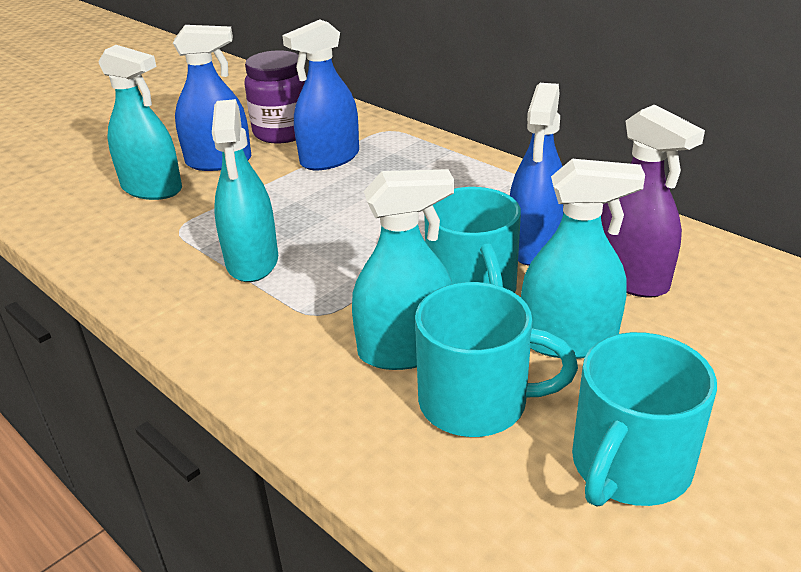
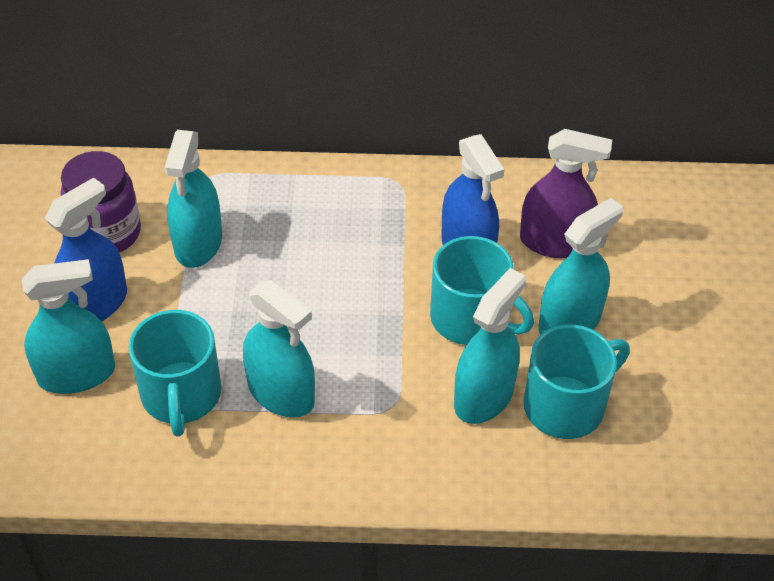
camera: 45 degrees left, 15 degrees up
blue spray bottle [282,20,359,170] -> turquoise spray bottle [165,130,222,268]
turquoise mug [572,332,717,506] -> turquoise mug moved to [129,310,222,437]

